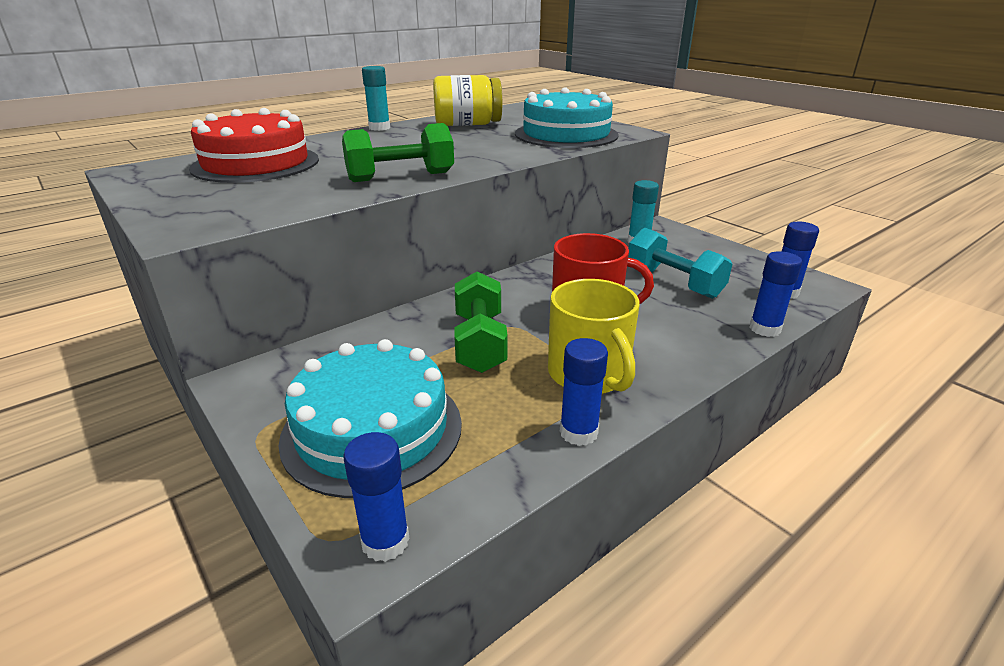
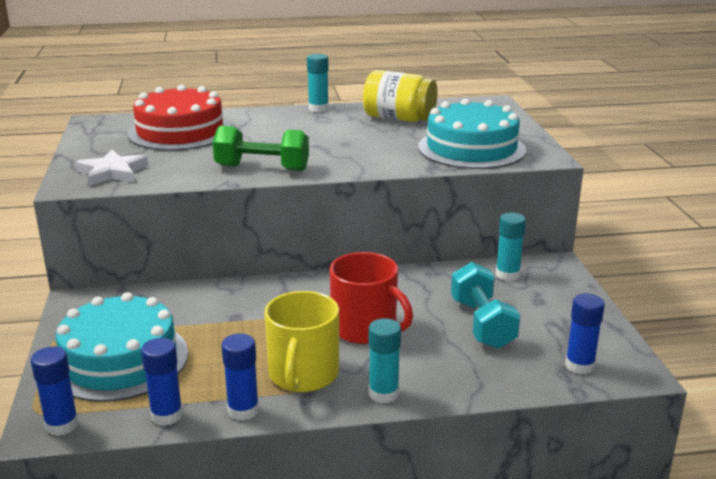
camera: 30 degrees right, 5 degrees down
green dumbbell [454,271,508,373] -> none
blue glue stick [749,251,802,337] -> blue glue stick moved to [141,338,183,426]
none -> white star [76,150,148,186]
none -> turquoise glue stick [369,318,401,403]

